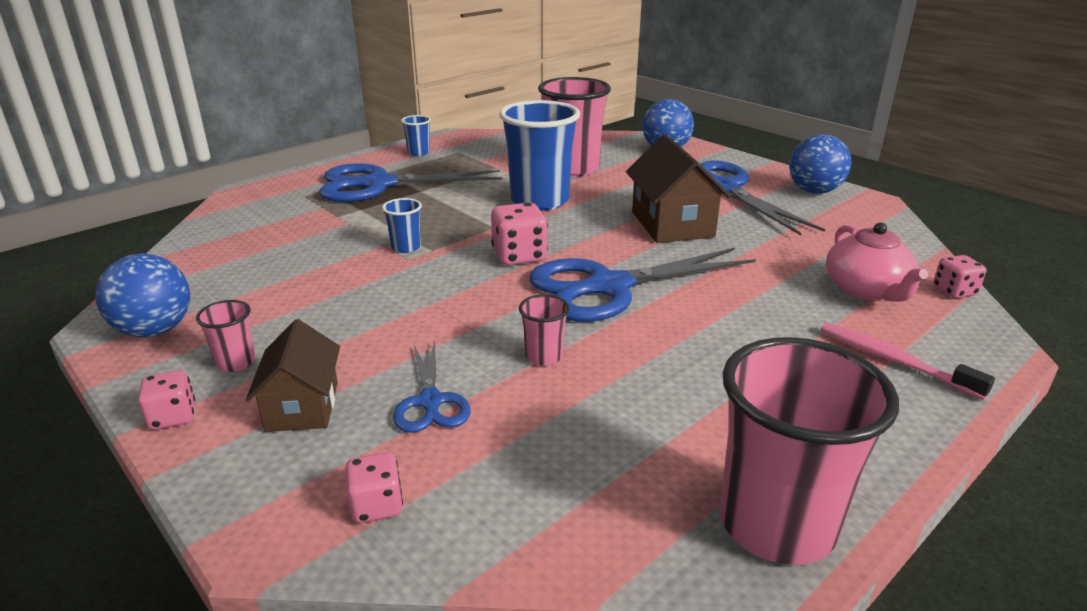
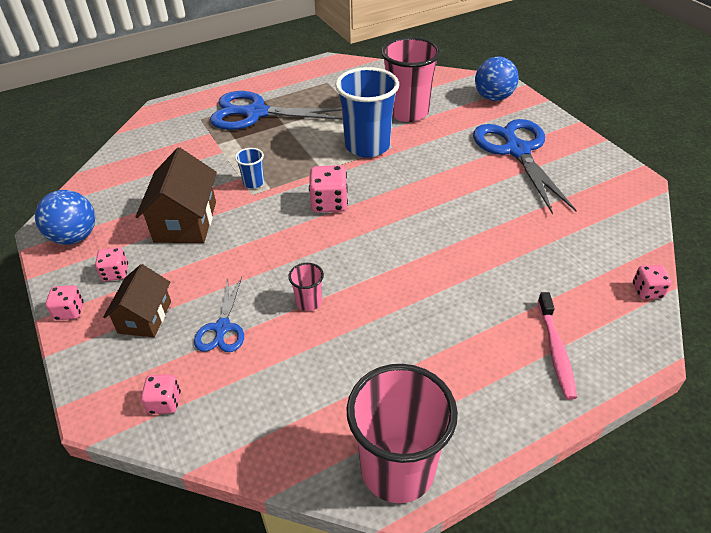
camera: 15 degrees right, 15 degrees up
pink cup [196,300,256,372] -> pink dice [95,248,128,281]
blue cup [401,115,431,156] -> none
blue scissors [529,248,756,322] -> none
brown house [626,134,731,243] -> brown house moved to [135,148,217,243]
blue ball [789,134,852,194] -> none
pink toothbrush [820,323,995,400] -> pink toothbrush turned 150 degrees counterclockwise [538,292,577,400]
pink teapot [826,223,928,302] -> none

